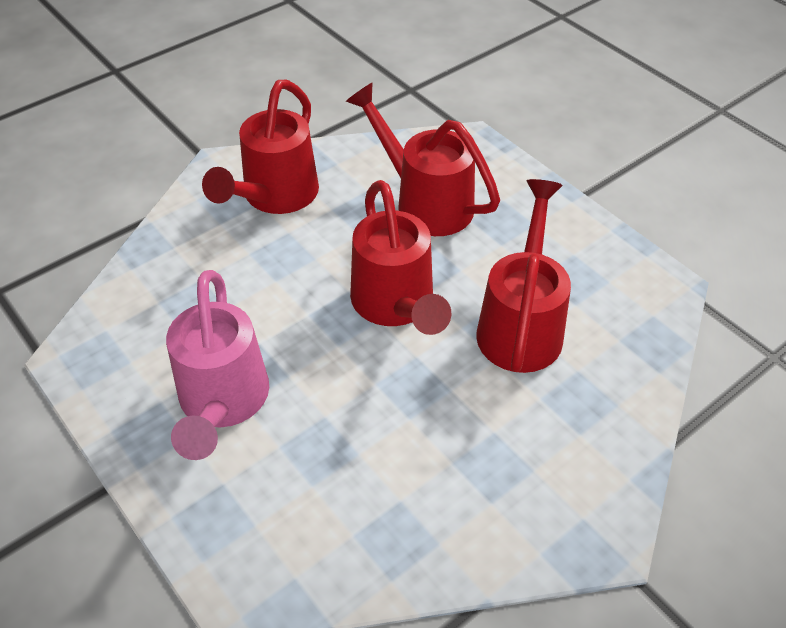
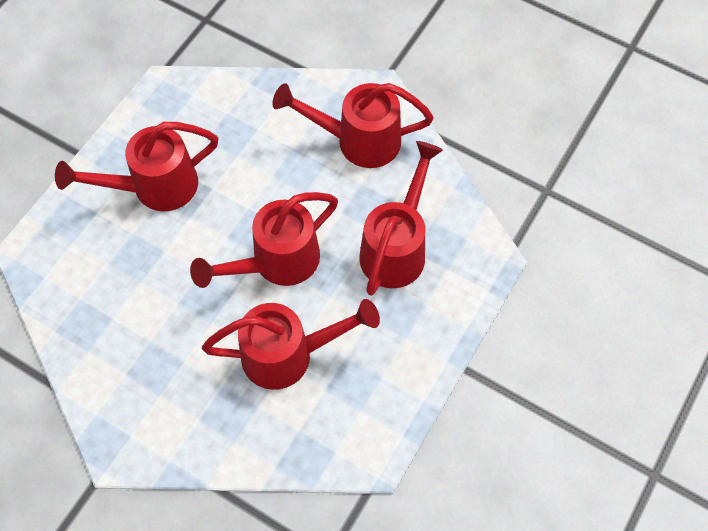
camera: 70 degrees right, 15 degrees up
pink watering can [166,270,269,460] -> red watering can [55,122,218,211]

